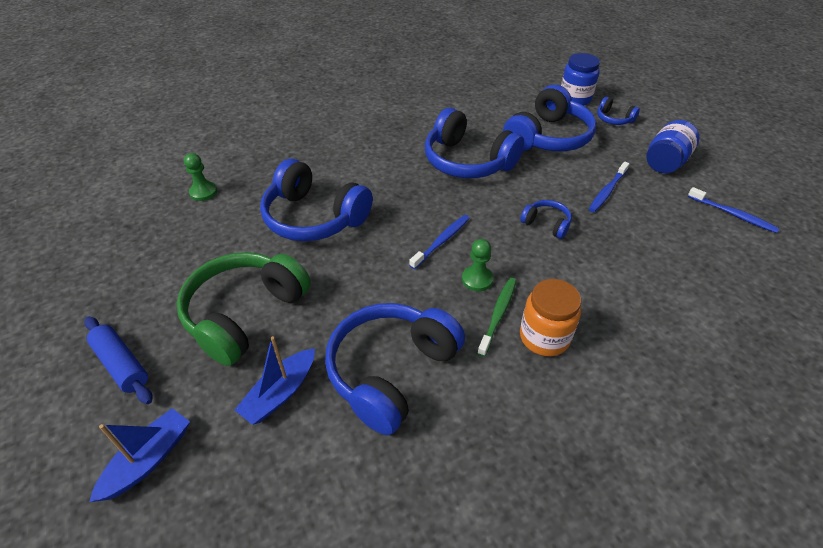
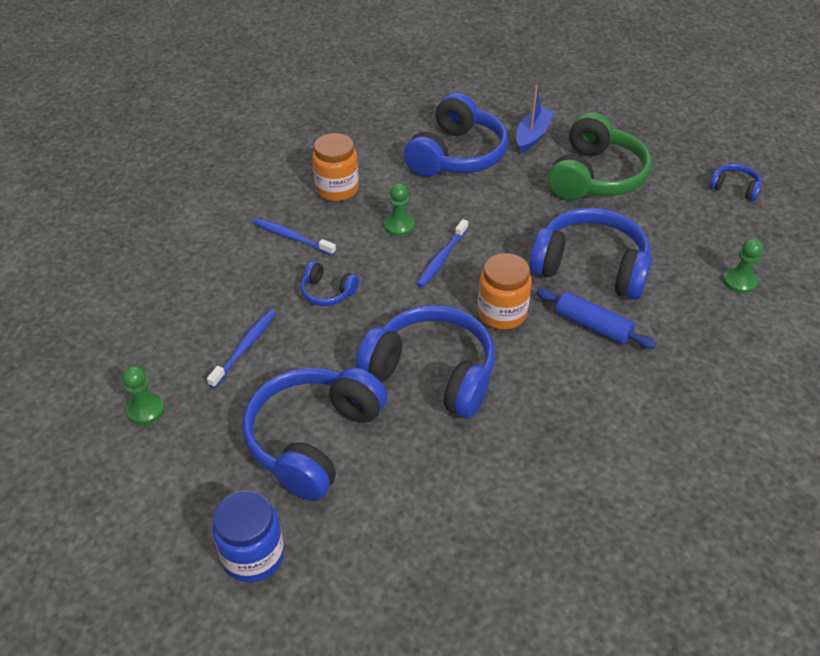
camera: 170 degrees right, 0 degrees up
blue rolling pin [84,316,152,404] -> blue rolling pin moved to [536,288,656,349]
blue boat [89,408,190,502] -> none
green toothbrush [477,278,516,357] -> none
blue headphones [597,97,640,125] -> blue headphones moved to [709,164,762,201]
blue jar [646,120,699,173] -> green pawn [122,366,165,425]
blue toothbrush [688,187,780,233] -> blue toothbrush moved to [252,218,336,256]
none -> orange jar [477,253,532,330]

